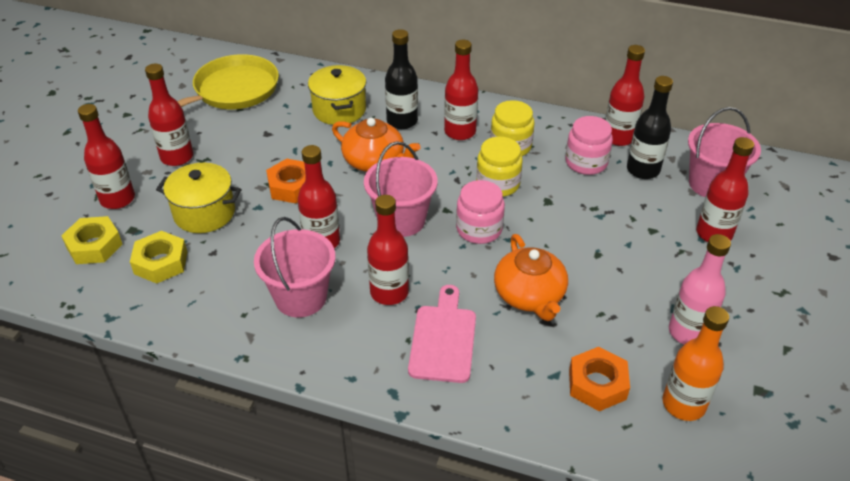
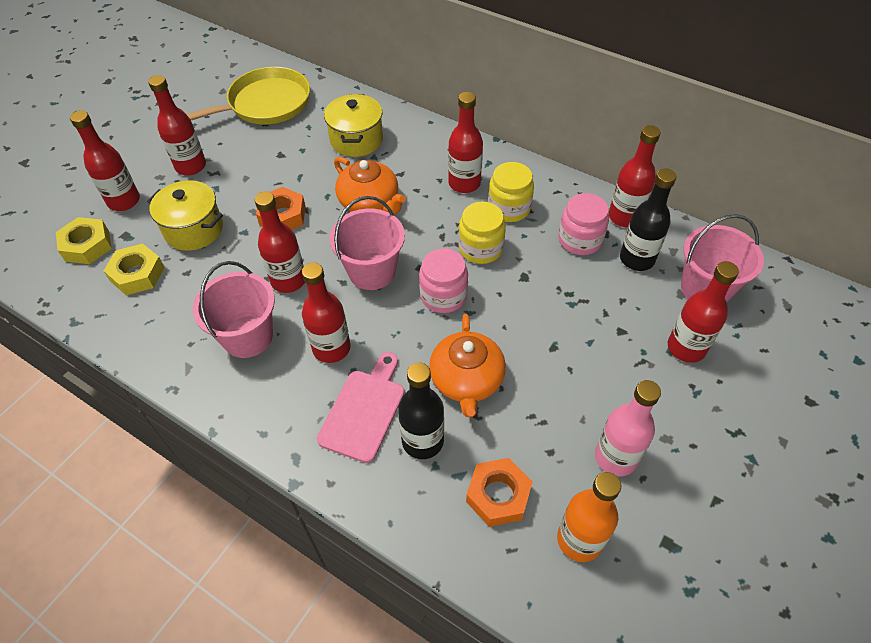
camera: 15 degrees right, 10 degrees up
black bottle [385,29,418,129] -> black bottle moved to [398,362,444,459]

